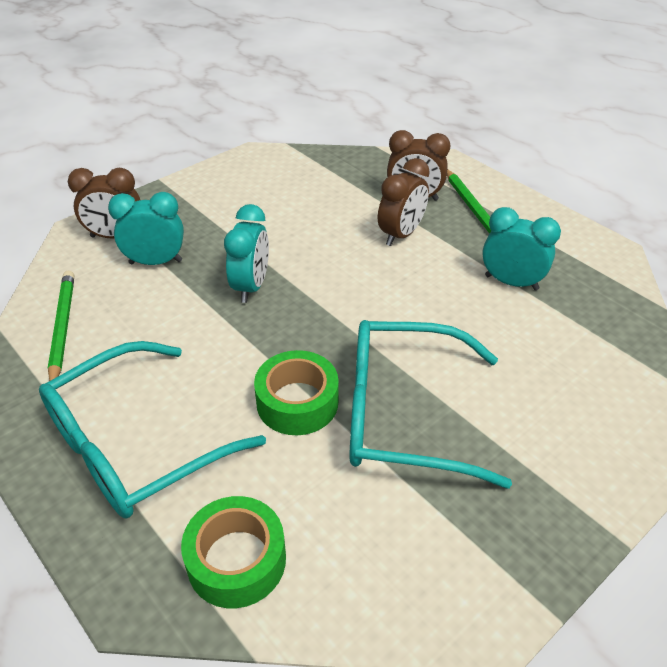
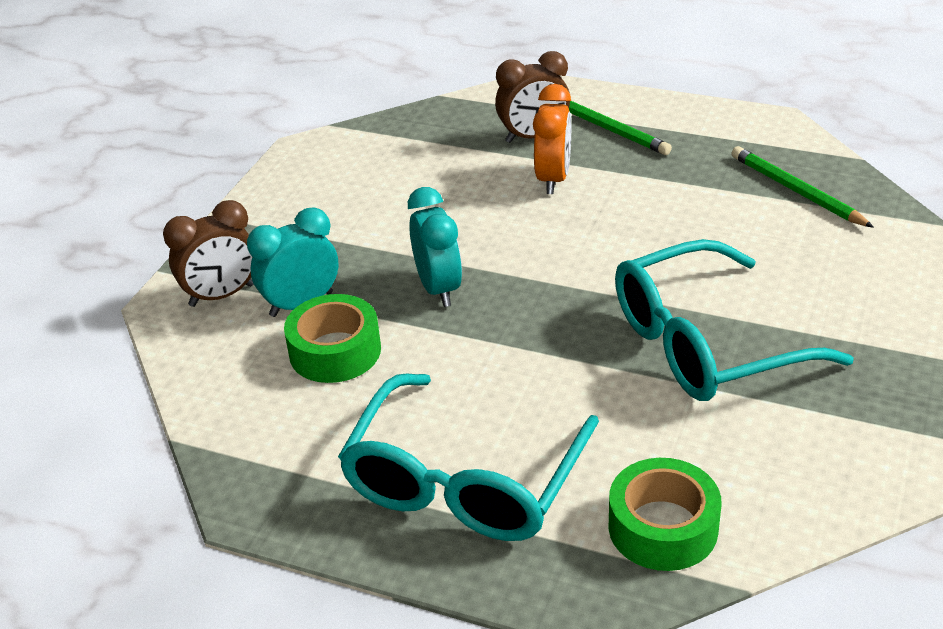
camera: 25 degrees left, 5 degrees down
green pencil [48,271,74,381] -> green pencil moved to [731,146,874,228]
green tape [254,350,339,435] -> green tape moved to [284,294,381,383]
brown clock [378,158,430,246] -> orange clock [533,84,571,194]
turquoise clock [482,207,561,290] -> none

